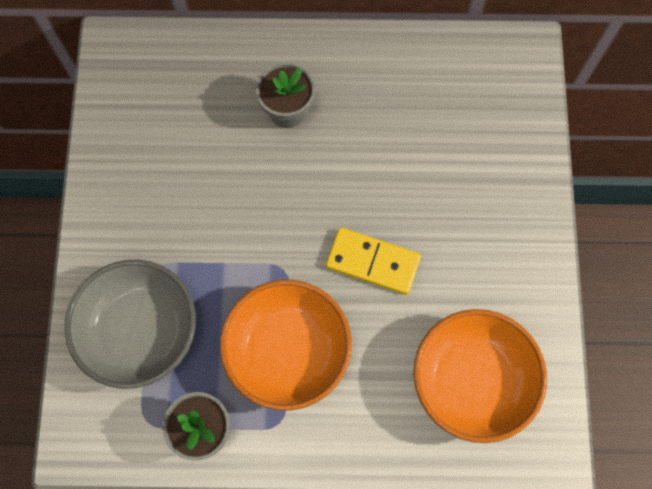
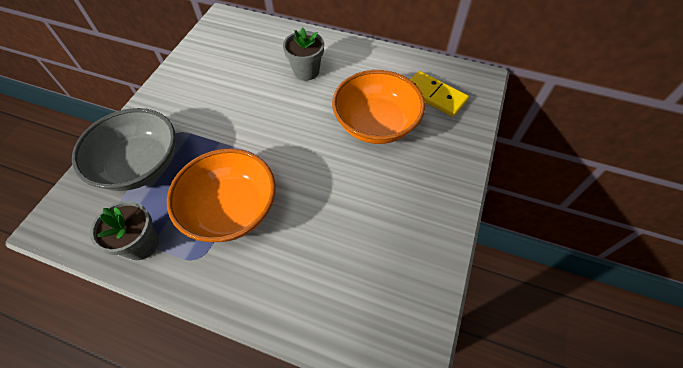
camera: 20 degrees right, 15 degrees down
yellow domino [326,228,421,295] -> yellow domino moved to [410,71,469,117]
orange bowl [414,309,547,443] -> orange bowl moved to [332,70,425,144]

